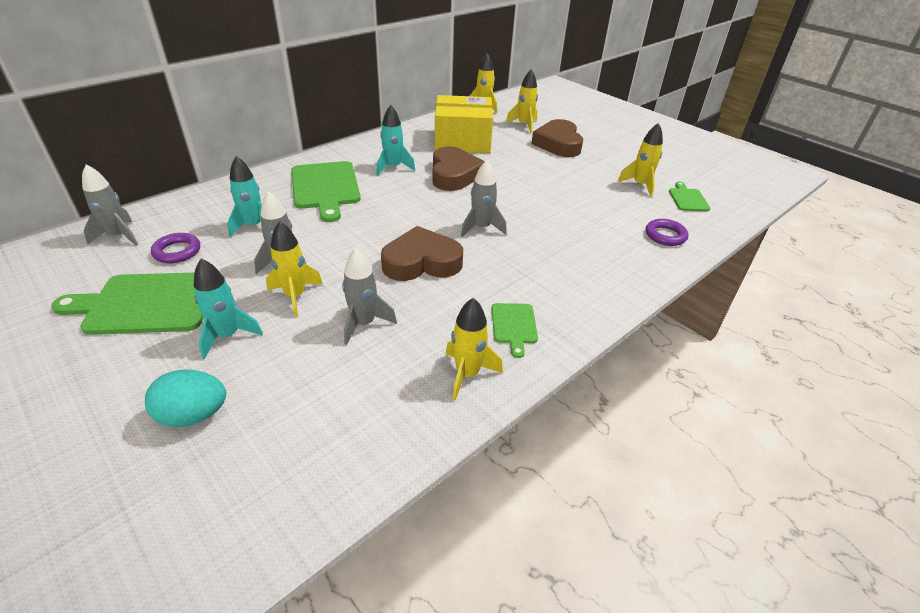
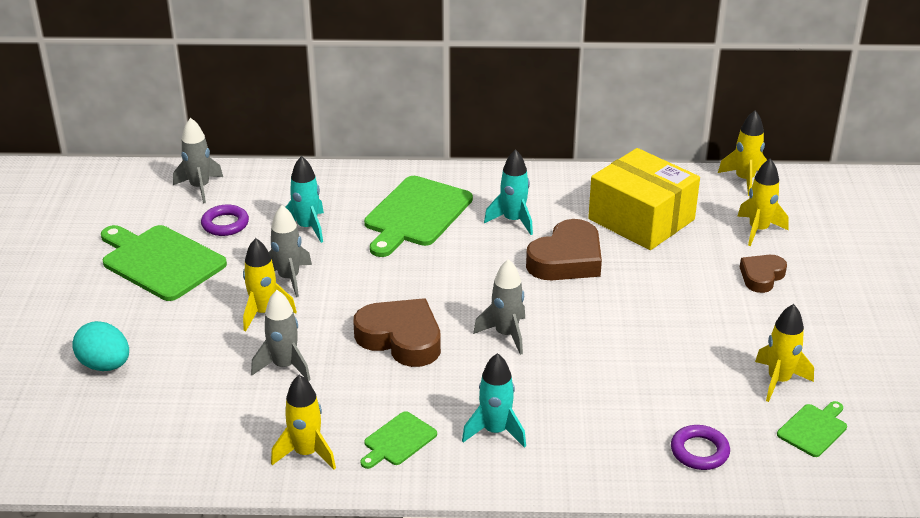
camera: 45 degrees right, 5 degrees down
turquoise rocket [194,259,263,359] -> turquoise rocket moved to [462,353,526,448]
brown heart [531,119,583,157] -> brown heart [740,255,787,293], size x0.59

